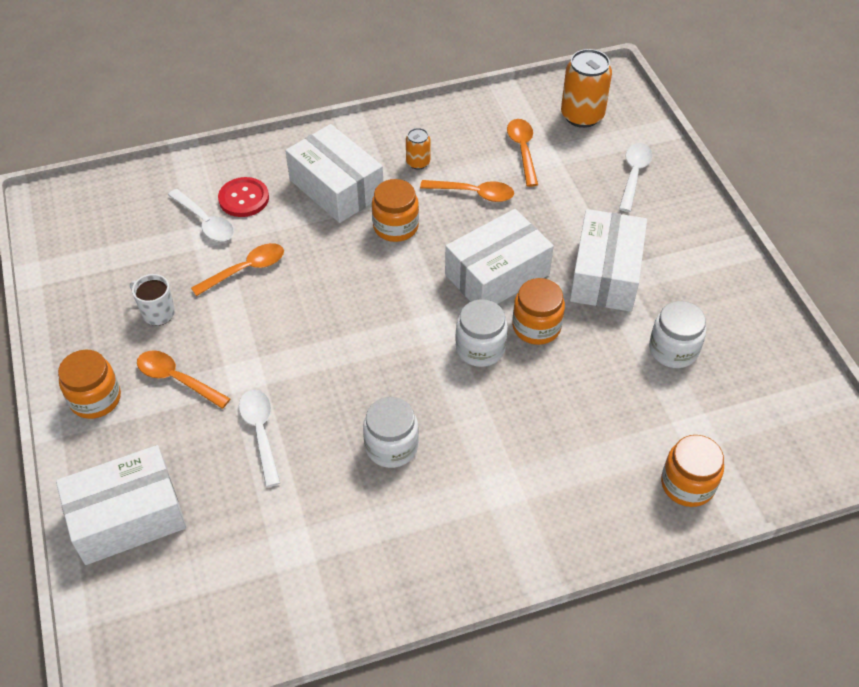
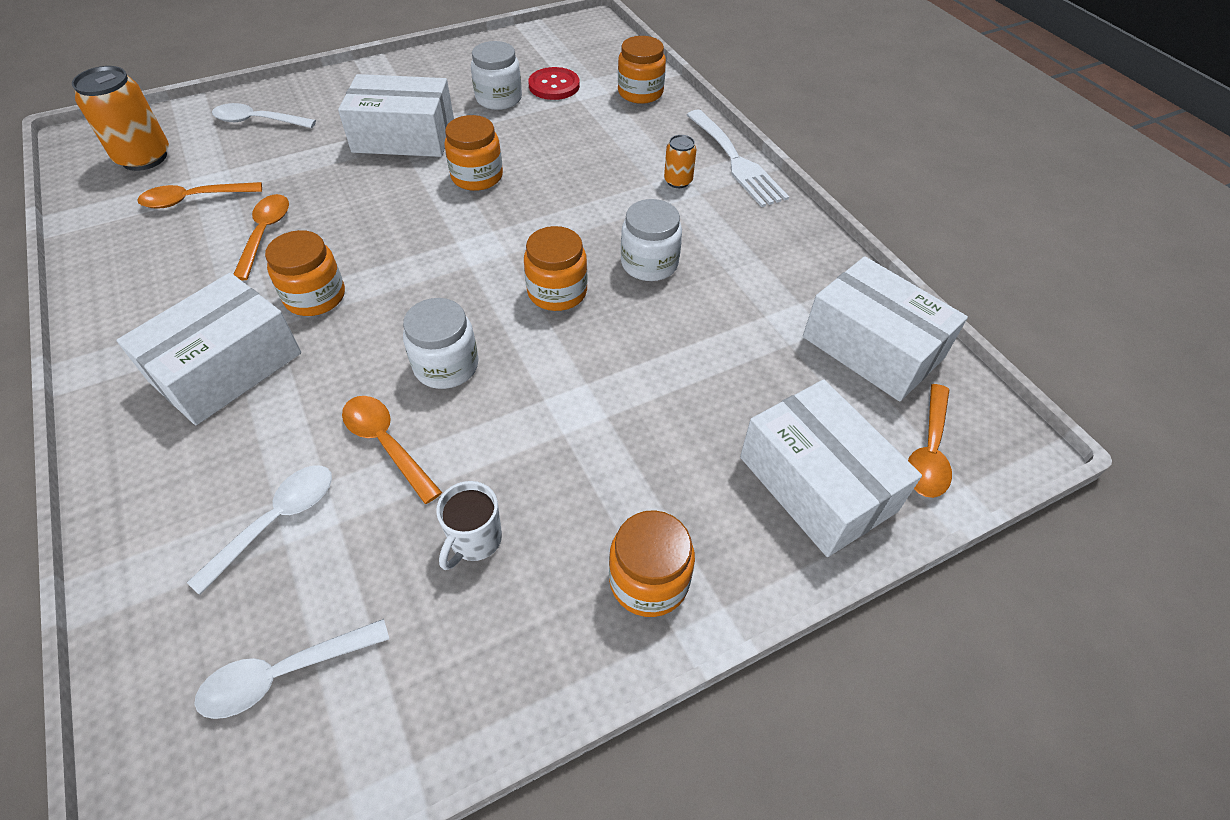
camera: 100 degrees left, 0 degrees up
orange spoon [137,351,231,409] -> orange spoon moved to [908,384,952,498]
red button [218,177,269,217] -> red button moved to [528,67,580,100]
white spoon [239,390,280,487] -> white spoon moved to [194,619,389,719]
orange can [406,128,430,170] -> orange can moved to [664,135,696,188]
white box [445,209,554,304] -> white box moved to [803,256,968,402]
white jar [455,299,508,367] -> white jar moved to [403,298,479,389]
none -> orange jar [524,226,588,311]
none -> white fork [687,110,789,207]

